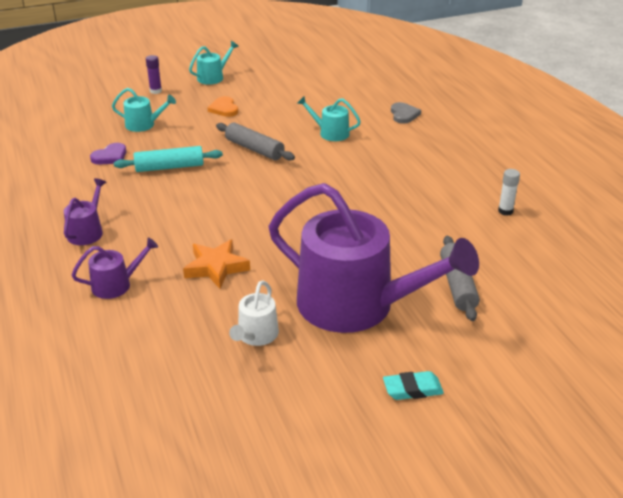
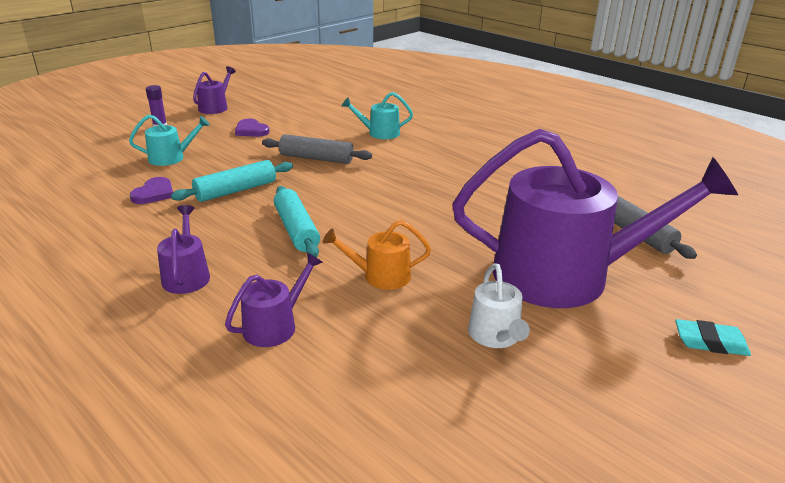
camera: 25 degrees left, 5 degrees down
orange star [183,239,250,289] -> orange watering can [323,220,431,290]
turquoise watering can [189,41,239,85] -> purple watering can [193,66,236,114]
orange heart [208,96,238,117] -> purple heart [235,119,270,137]
turquoise eraser [383,371,444,400] -> turquoise eraser turned 45 degrees clockwise [675,319,751,356]
grey heart [391,102,421,124] -> none
white glue stick [498,169,520,216] -> none
none -> turquoise rolling pin [274,186,320,257]

